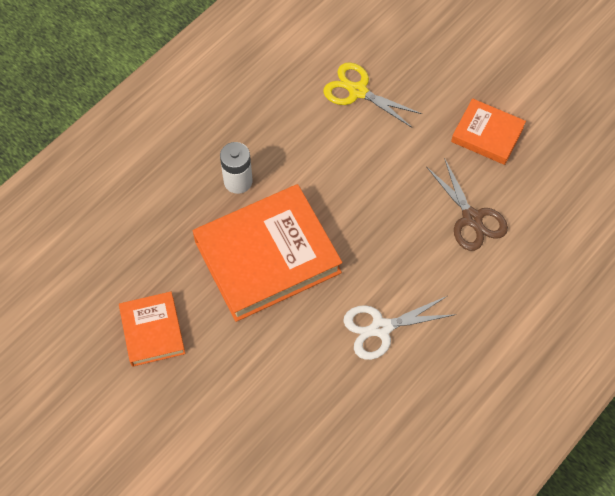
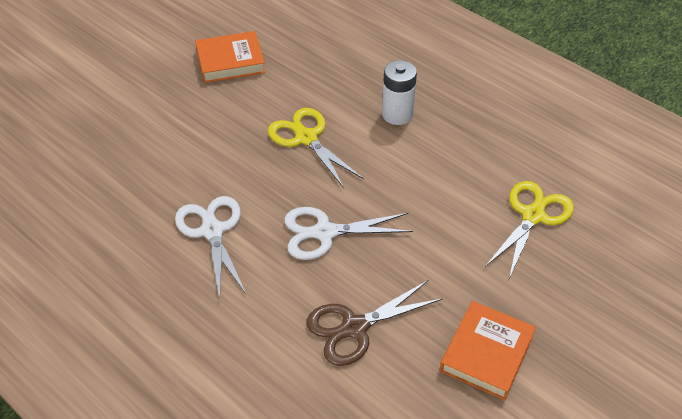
camera: 90 degrees right, 15 degrees down
orange book [193,184,342,322] -> yellow scissors [268,108,364,188]
none -> white scissors [284,207,413,260]

